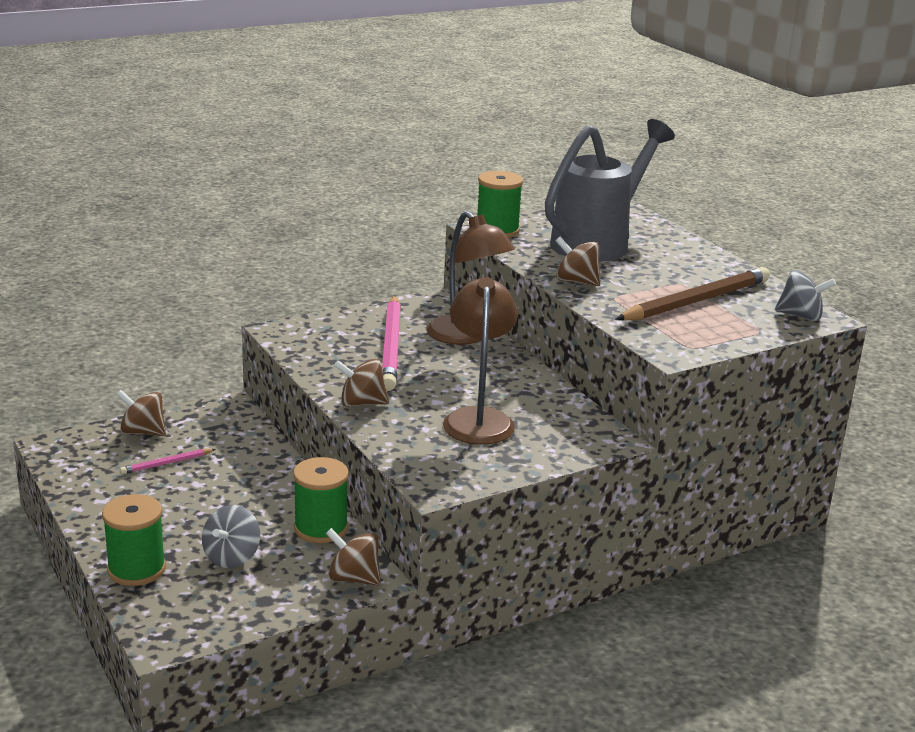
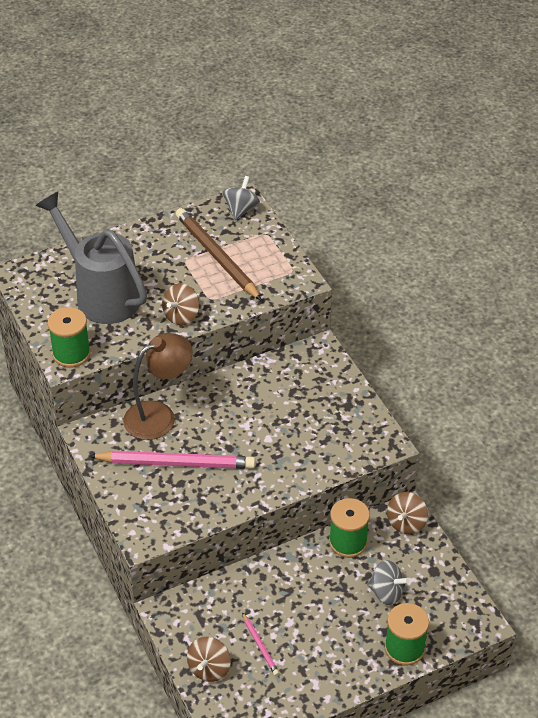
camera: 85 degrees left, 20 degrees up
brown spinning top [334,359,389,407] -> none
brown lamp [443,277,518,445] -> none

